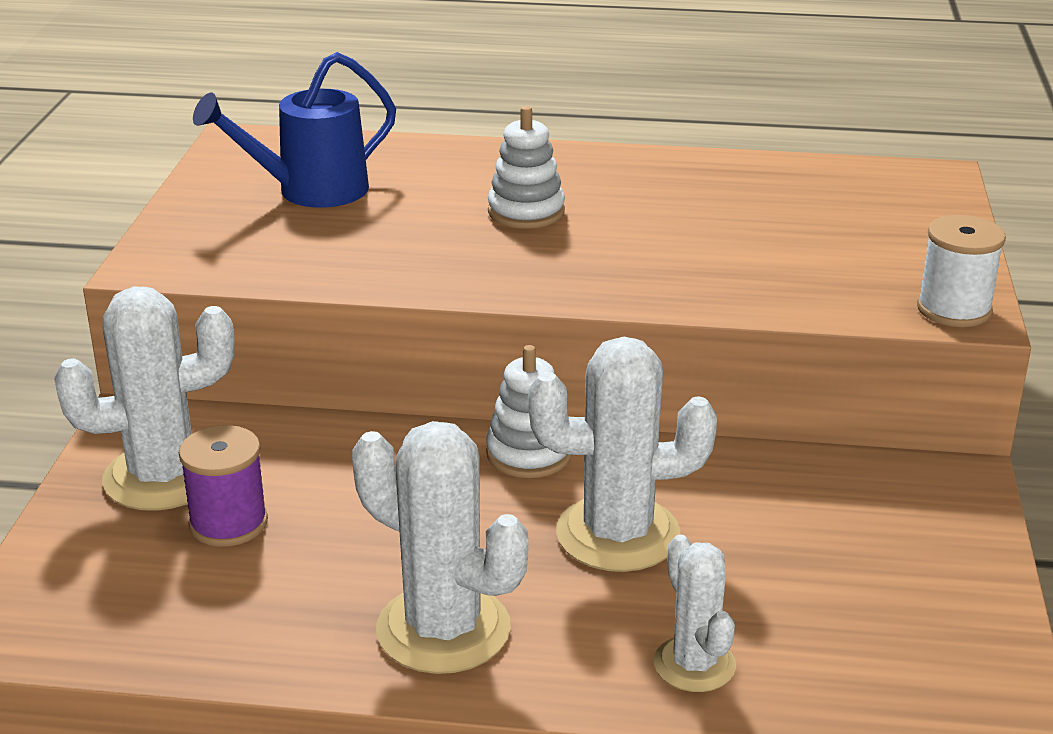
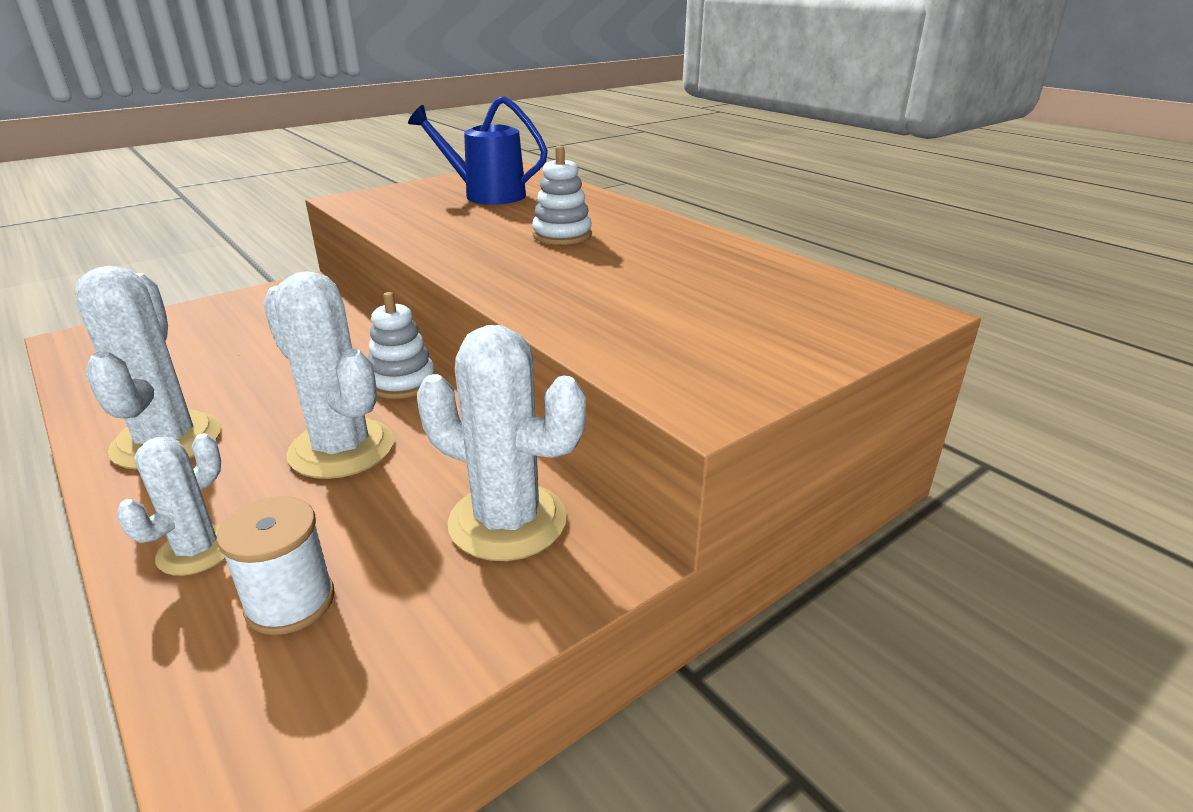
camera: 45 degrees right, 0 degrees up
white cactus [54,286,235,511] -> white cactus moved to [417,325,586,561]
purple spool [179,425,268,547] -> none
white spool [917,215,1006,327] -> white spool moved to [217,496,335,635]

